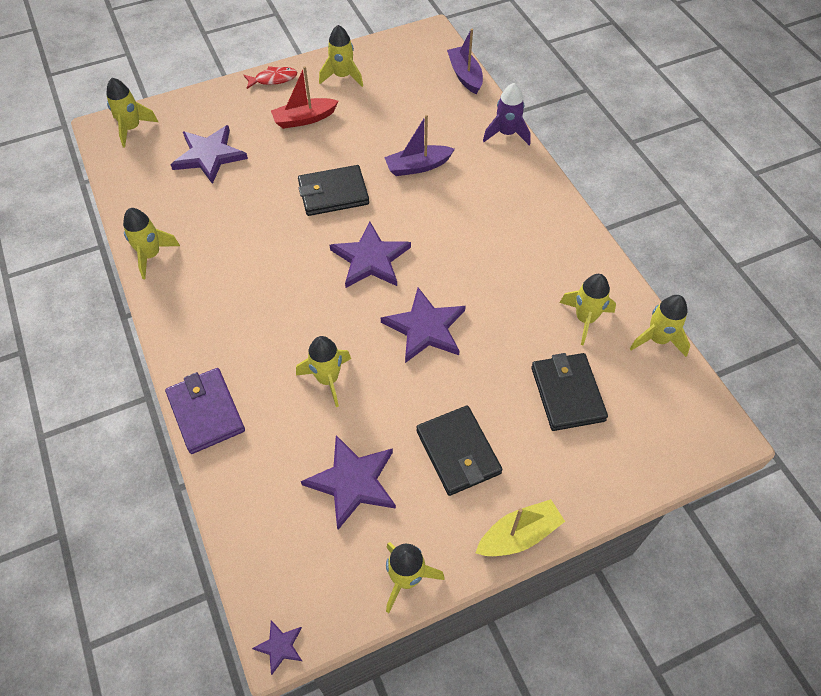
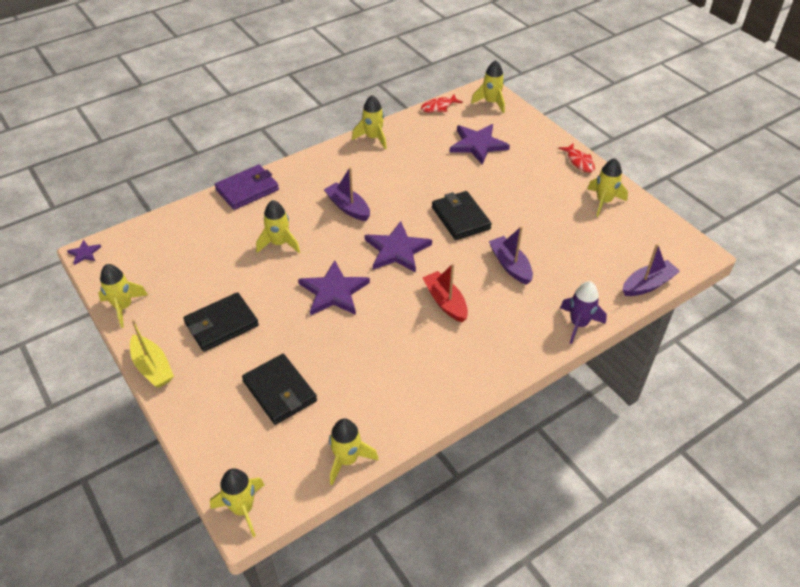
camera: 80 degrees right, 10 degrees down
red boat [271,66,339,129] -> red boat moved to [422,264,468,322]
purple star [301,435,396,530] -> none
black wallet [531,353,608,431] -> black wallet turned 75 degrees clockwise [242,354,317,425]
yellow rocket [560,274,616,345] -> yellow rocket moved to [210,468,264,537]
none -> purple boat [324,167,370,221]
none -> red fish [421,94,463,112]

